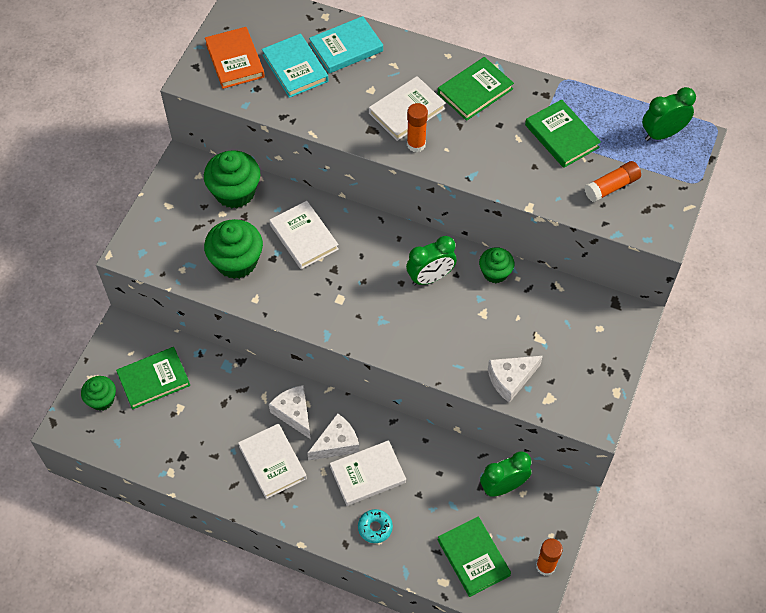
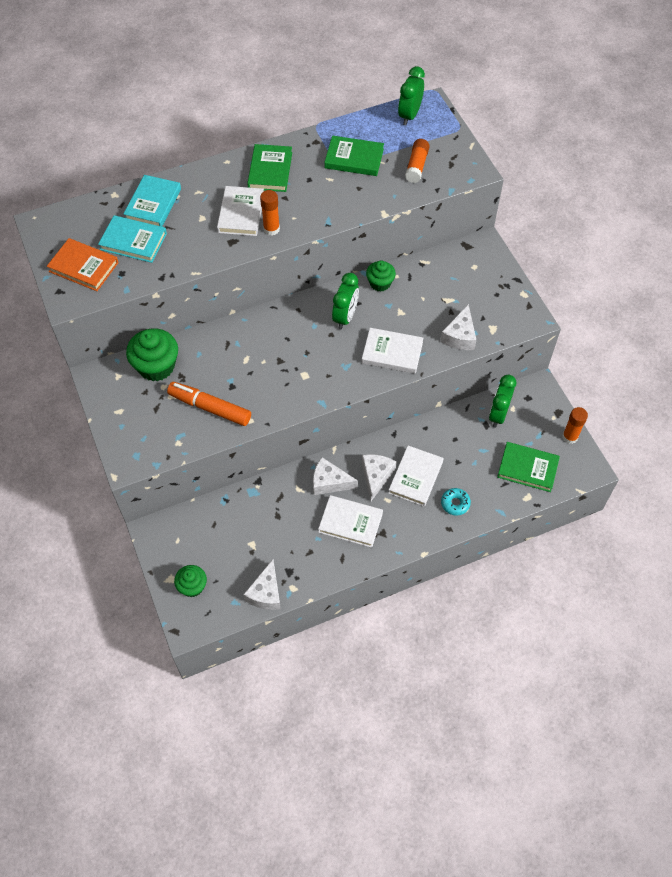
camera: 45 degrees left, 0 degrees up
green book [116,347,190,410] -> none
green cupcake [204,219,263,279] -> orange marker [167,382,251,426]
white book [269,201,339,269] -> white book moved to [362,328,423,374]
none -> white cheese [243,560,281,610]

